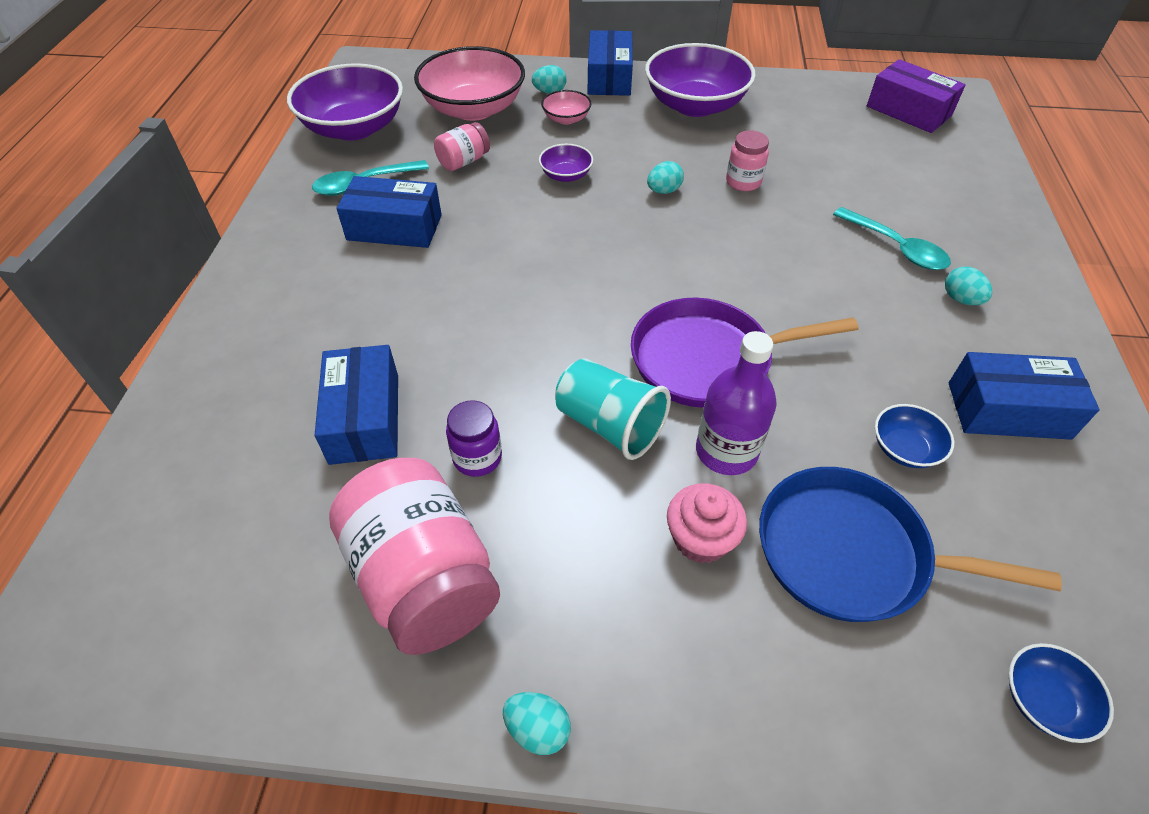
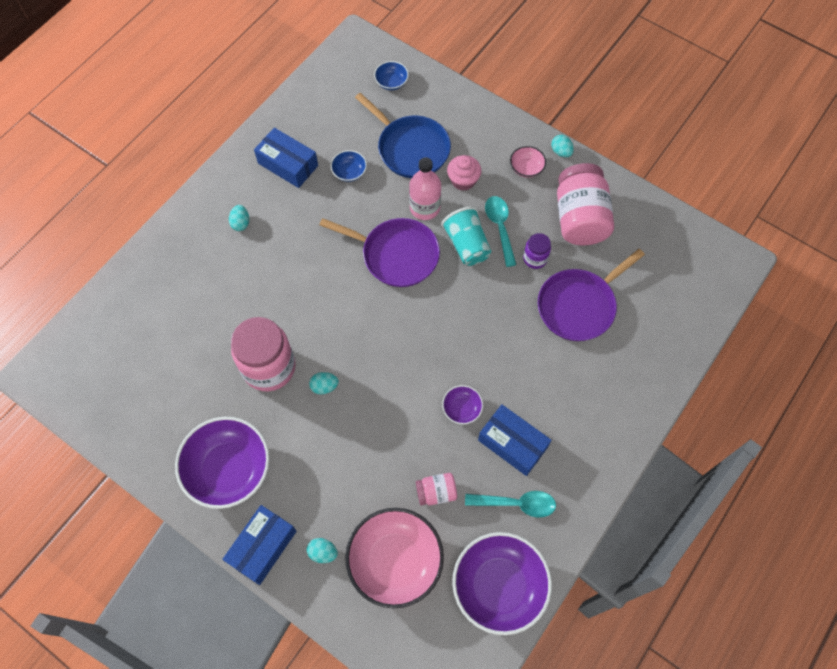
camera: 150 degrees left, 15 degrees up
blue box [315,345,398,465] -> purple pan [538,249,645,341]
purple bowl [539,144,593,182] -> purple bowl moved to [442,385,483,424]
pink bowl [541,90,592,125] -> pink bowl moved to [510,146,546,178]
purple bottle [696,331,777,475] -> pink bottle [409,157,441,220]
pink jar [726,130,769,191] -> pink jar [231,317,296,391], size x2.08
turquoise spoon [833,207,951,270] -> turquoise spoon moved to [485,196,516,267]
purple box [867,59,966,133] -> none

